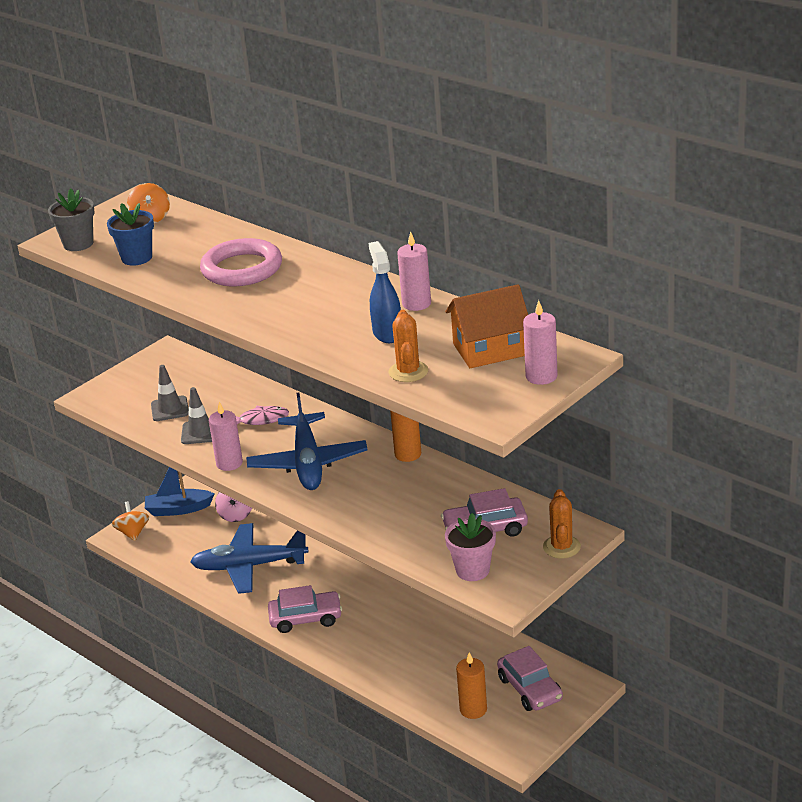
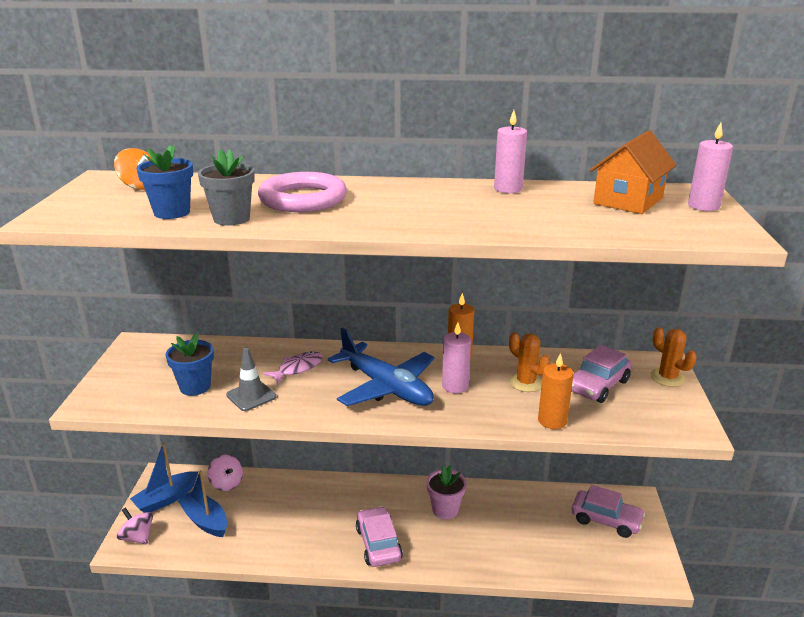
camera: 40 degrees left, 5 degrees down
grey flower pot [48,189,95,251] -> grey flower pot moved to [198,149,255,226]
orange spinning top [112,501,149,541] -> pink spinning top [117,507,153,544]
grey traffic cone [151,365,189,421] -> blue flower pot [165,333,214,396]
blue plane [190,523,309,594] -> none
pink candle [209,402,243,471] -> pink candle moved to [442,322,471,393]
pink car [268,585,342,633] -> pink car turned 60 degrees counterclockwise [356,506,403,567]
blue spray bottle [368,241,401,343] -> none
orange cactus [389,310,428,382] -> orange cactus moved to [509,332,550,392]
pink flower pot [445,513,496,581] -> pink flower pot moved to [426,466,467,519]
orange candle [456,652,487,719] -> orange candle moved to [538,353,574,429]
none -> blue boat [177,470,227,537]

